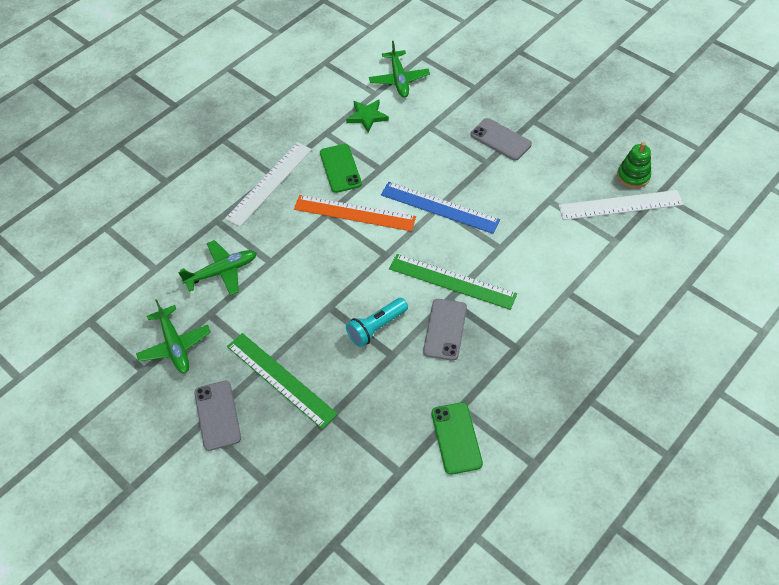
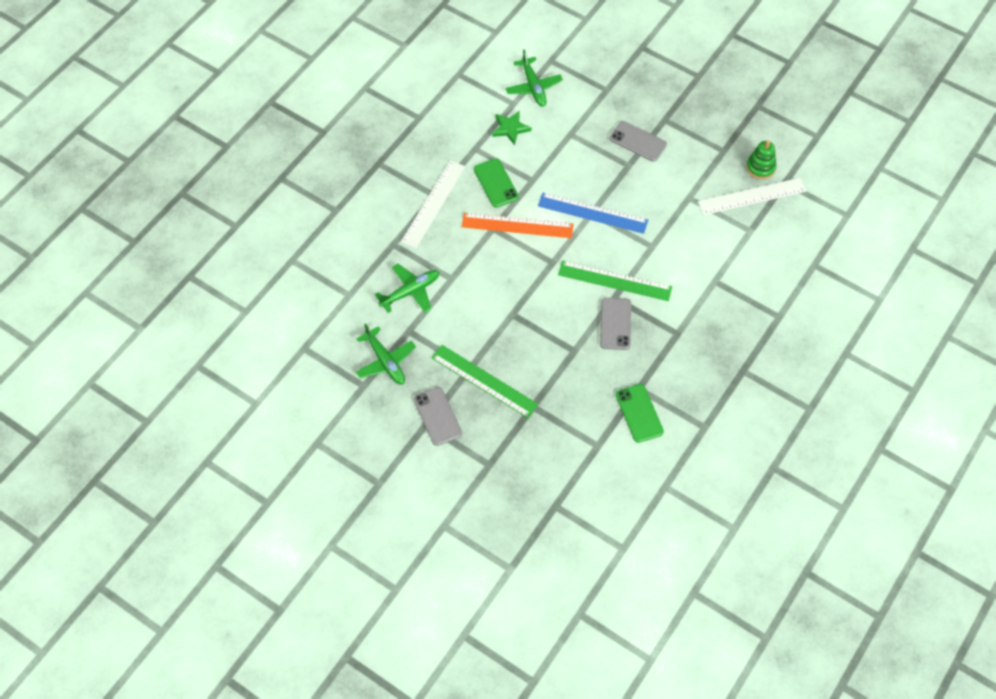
camera: 10 degrees left, 5 degrees up
turquoise flashlight [346,298,408,347] -> none

